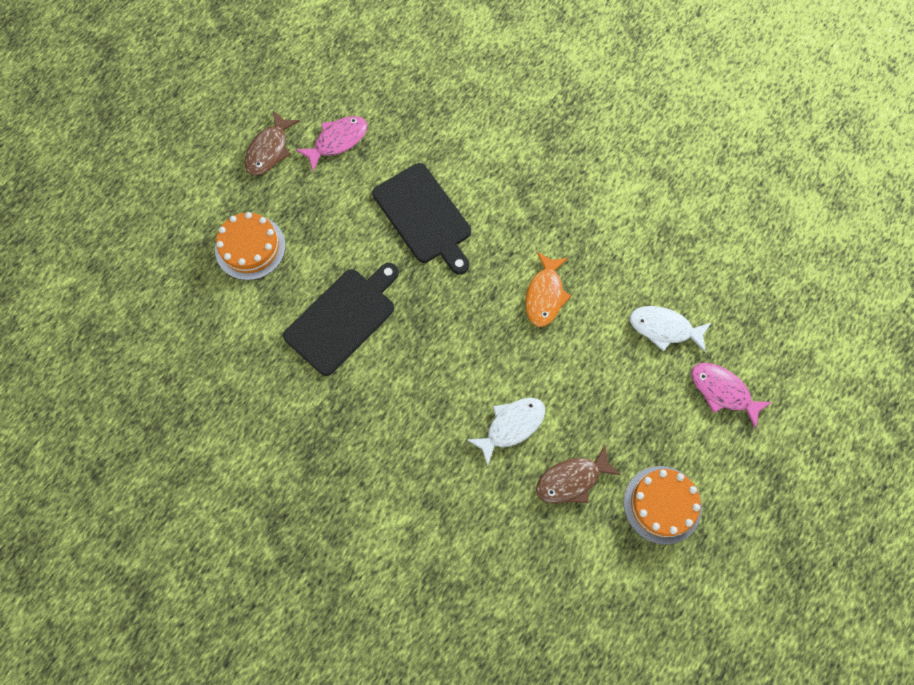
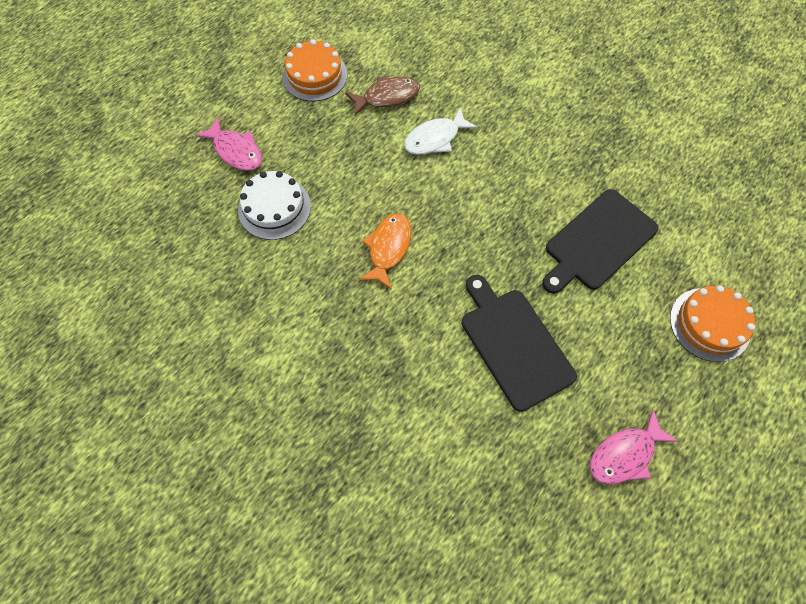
camera: 175 degrees left, 5 degrees down
brown fish [245,110,300,176] -> none
white fish [630,306,712,353] -> white cake [238,171,311,240]

